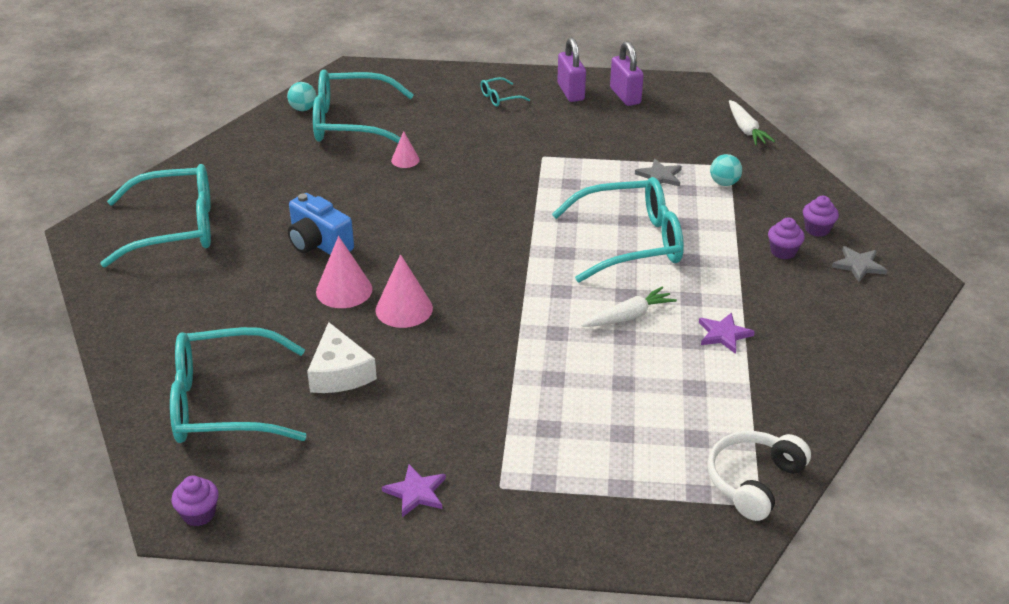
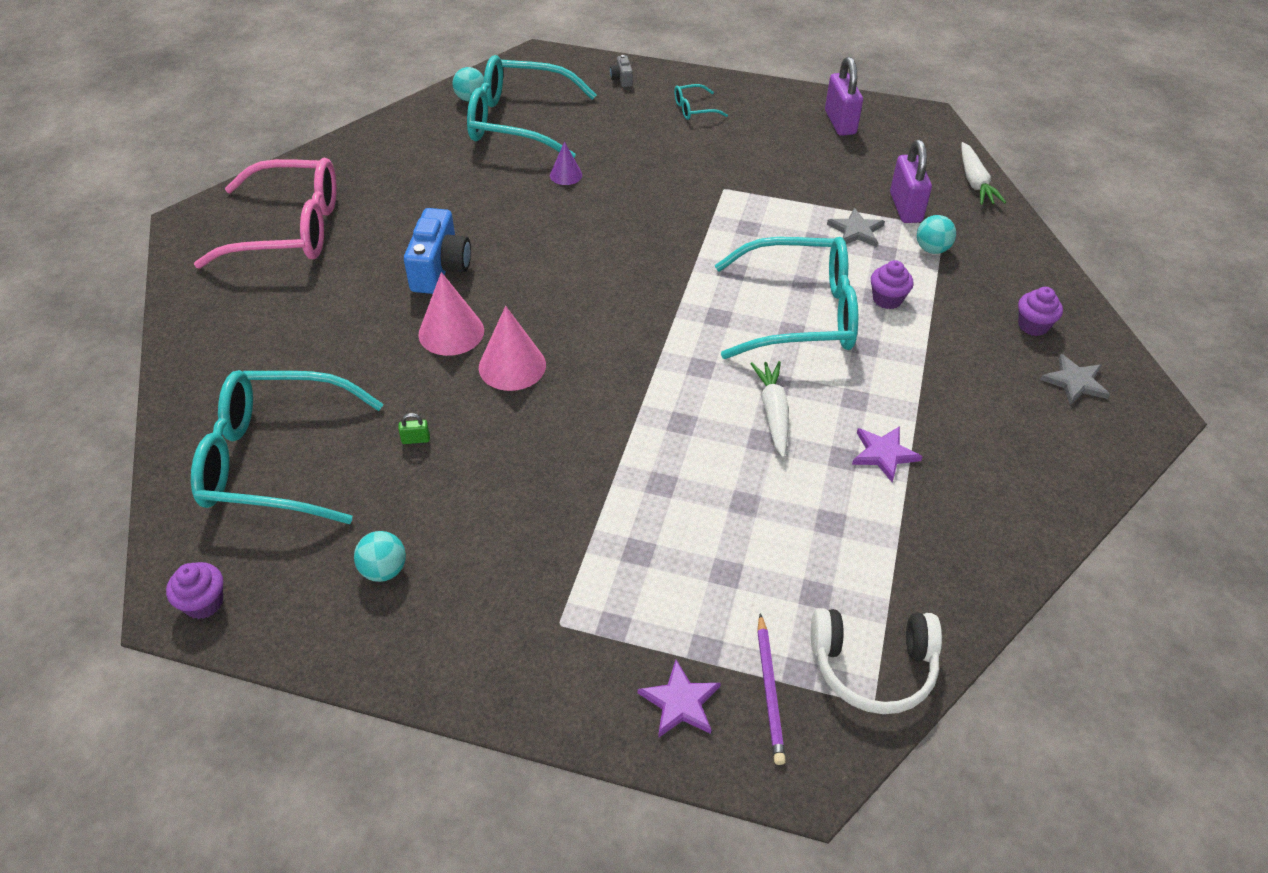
camera: 10 degrees right, 10 degrees up
turquoise glasses [100,164,211,267] -> pink glasses [194,158,337,269]
blue camera [288,193,354,255] -> blue camera turned 135 degrees counterclockwise [404,208,471,294]
white cheese [307,322,377,393] -> green padlock [398,413,430,444]
purple star [382,464,446,517] -> purple star moved to [638,660,721,738]
pink cone [391,131,420,168] -> purple cone [550,142,582,185]
purple padlock [557,37,586,102] -> purple padlock moved to [890,140,932,223]
white carrot [581,286,677,327] -> white carrot turned 75 degrees counterclockwise [750,361,789,458]
white headphones [707,431,811,521] -> white headphones turned 135 degrees counterclockwise [811,608,942,714]
purple cupcake [768,217,805,259] -> purple cupcake moved to [871,260,914,309]
none -> turquoise ball [354,531,406,582]
none -> grey camera [610,55,633,87]
none -> purple pencil [757,613,786,765]

